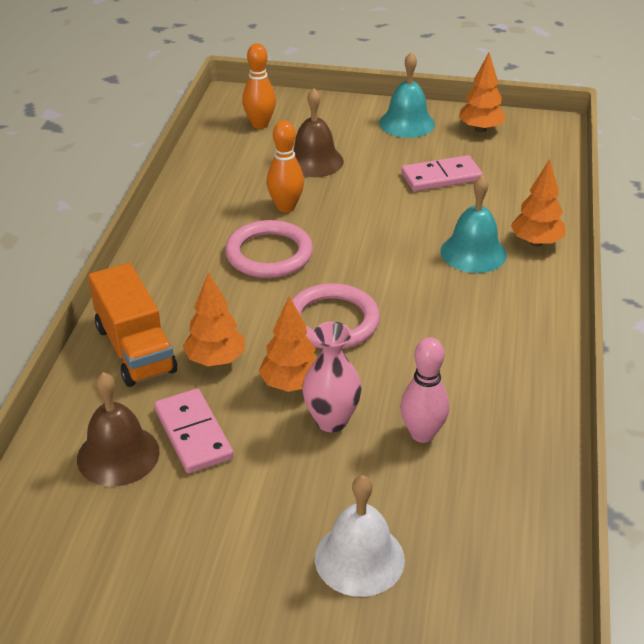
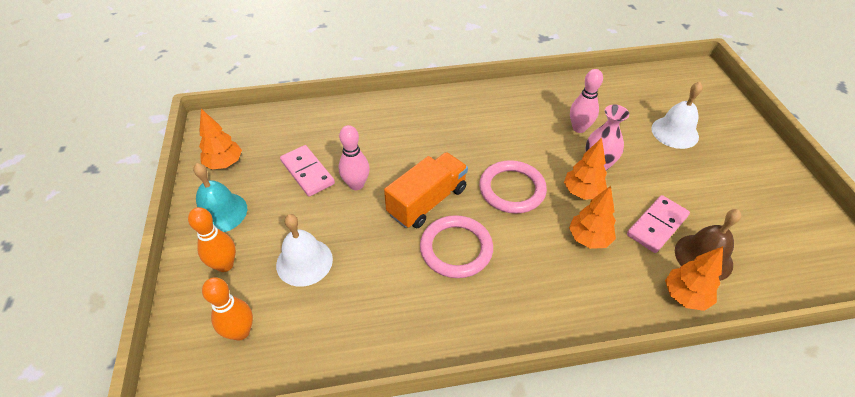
camera: 110 degrees left, 10 degrees up
orange truck [88,263,177,387] -> orange truck moved to [384,152,468,228]
orange bowling pin [267,120,304,212] -> orange bowling pin moved to [188,207,236,272]
brown bell [293,88,344,177] -> white bell [276,214,333,287]
turquoise bell [440,175,507,273] -> none
orange tree [511,159,565,247] -> orange tree moved to [665,246,723,311]
none -> pink bowling pin [339,125,370,190]

